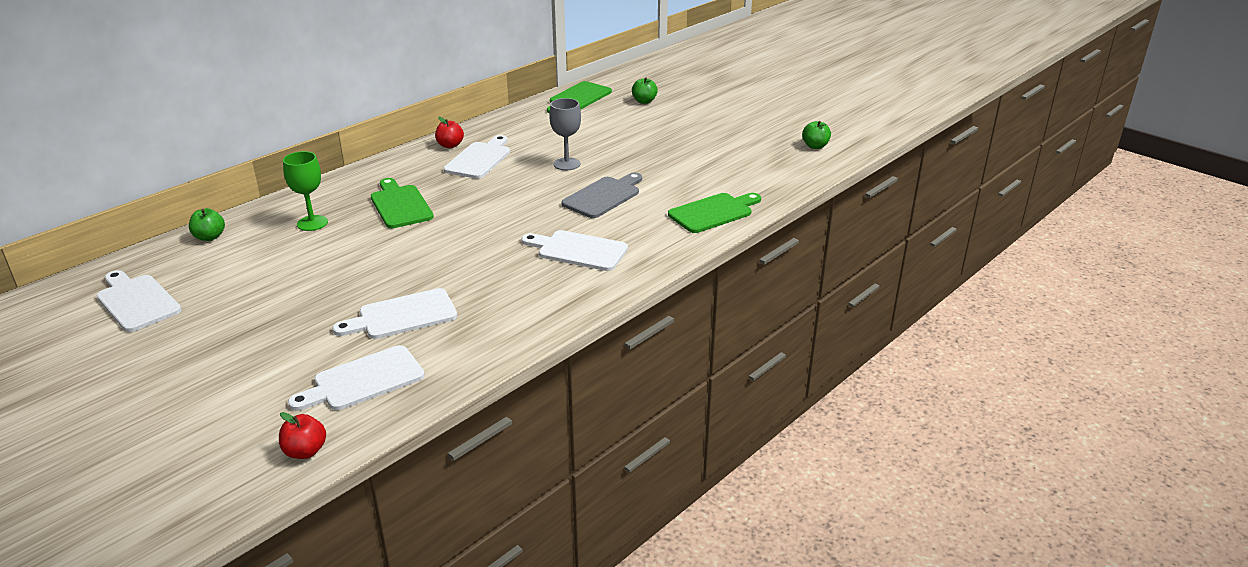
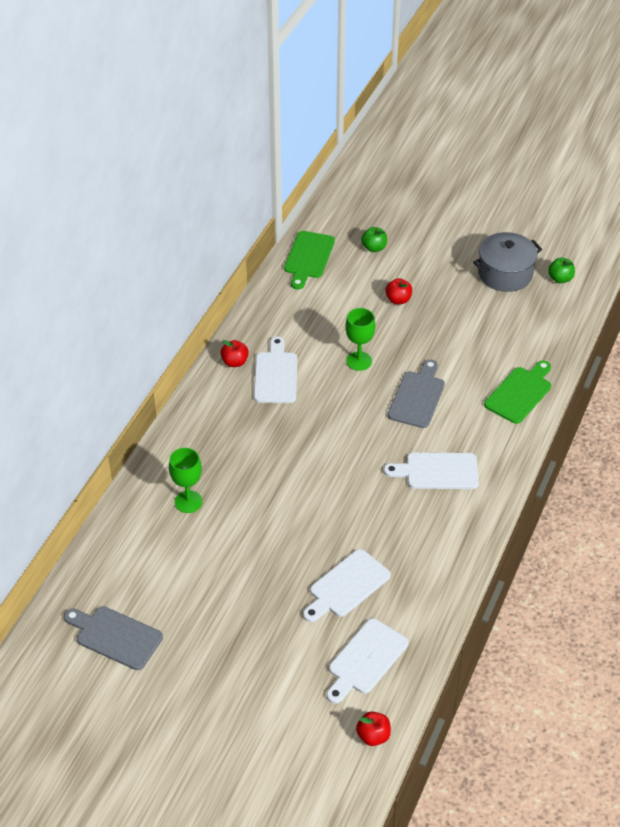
camera: 20 degrees left, 15 degrees up
white cutting board [97,270,182,332] -> grey cutting board [64,606,163,670]
green apple [189,208,225,241] -> none
green cutting board [371,178,434,228] -> none
grey goblet [549,98,581,170] -> green goblet [345,308,375,371]
none -> red apple [385,278,412,304]
none -> grey pot [473,232,542,292]

